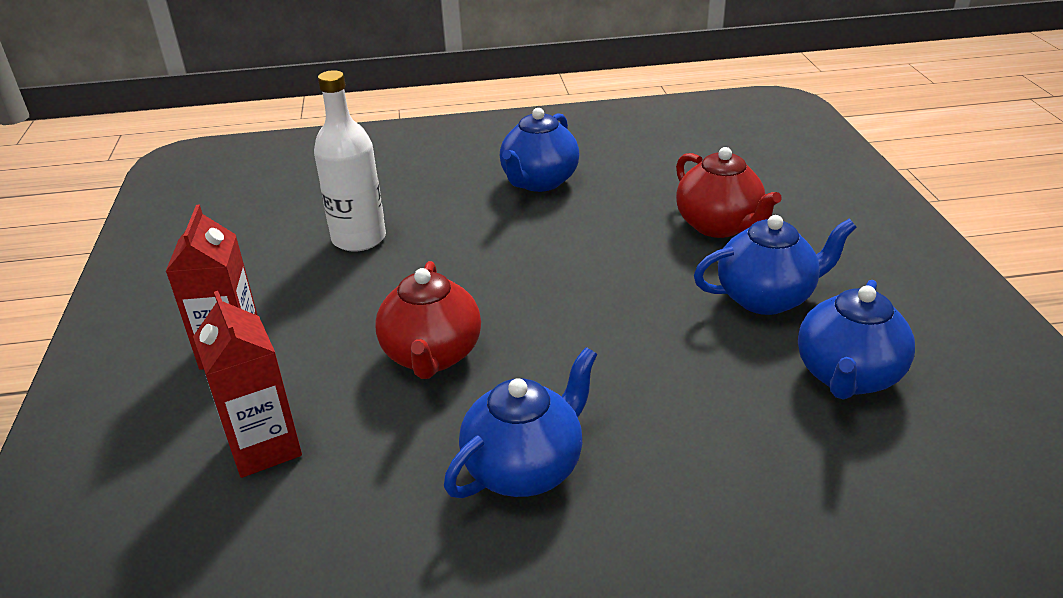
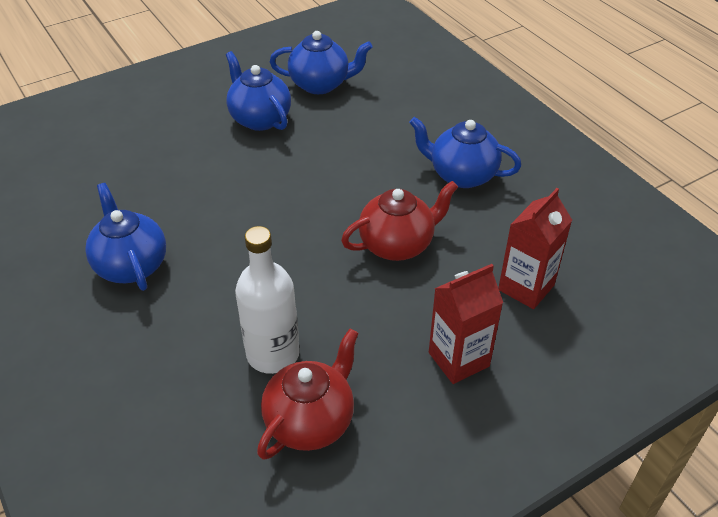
camera: 115 degrees left, 10 degrees up
blue teapot [500,108,579,192] -> blue teapot turned 120 degrees counterclockwise [85,183,166,291]
red teapot [676,147,782,238] -> red teapot moved to [257,329,359,460]

